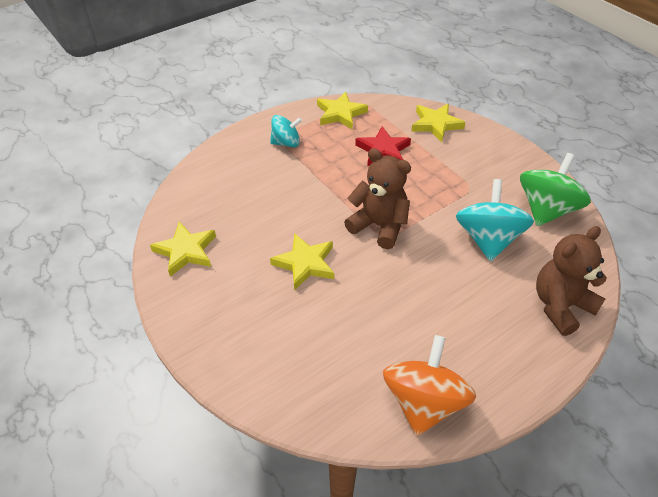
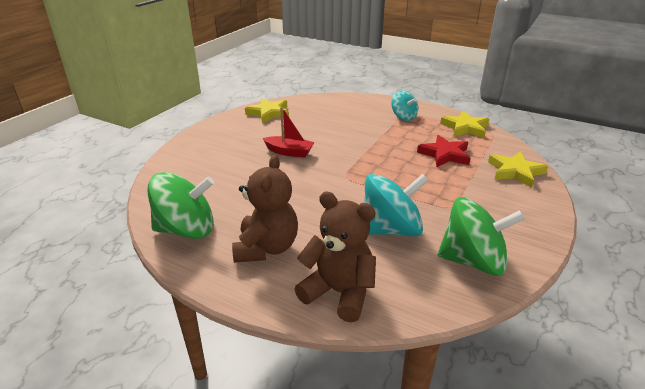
camera: 65 degrees right, 15 degrees down
yellow star [270,233,334,291] -> red boat [263,107,314,158]
brown teddy bear [344,148,411,249] -> brown teddy bear moved to [232,155,298,263]
orange spinning top [383,335,476,436] -> green spinning top [147,172,214,239]

